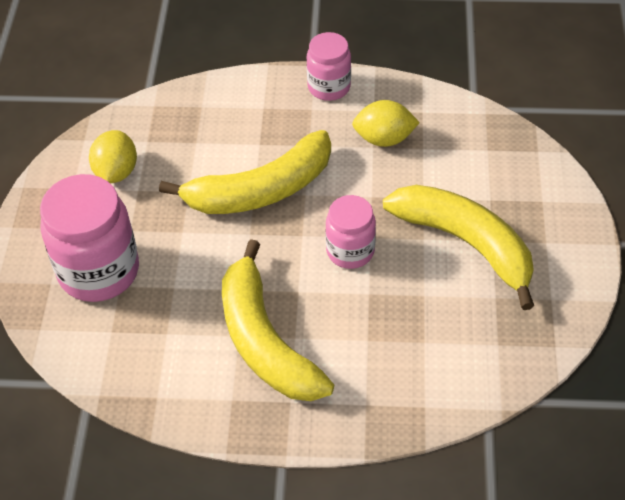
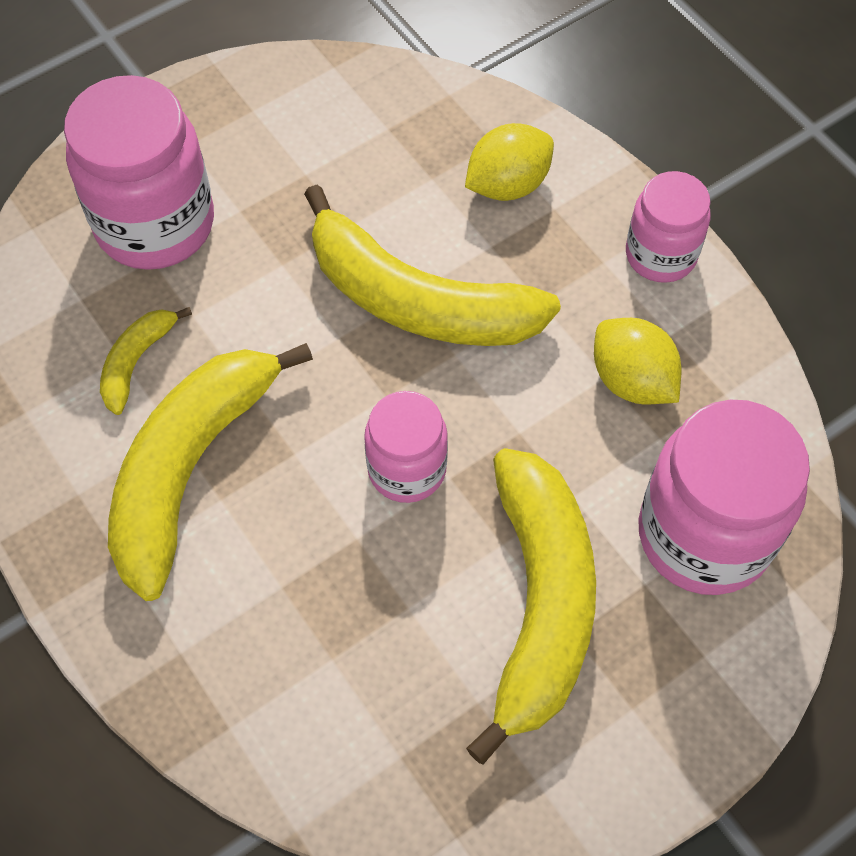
camera: 50 degrees right, 10 degrees up
yellow lemon [89,130,137,183] -> yellow lemon moved to [465,123,554,201]
none -> yellow banana [100,307,192,415]
none -> pink jar [638,400,810,595]

